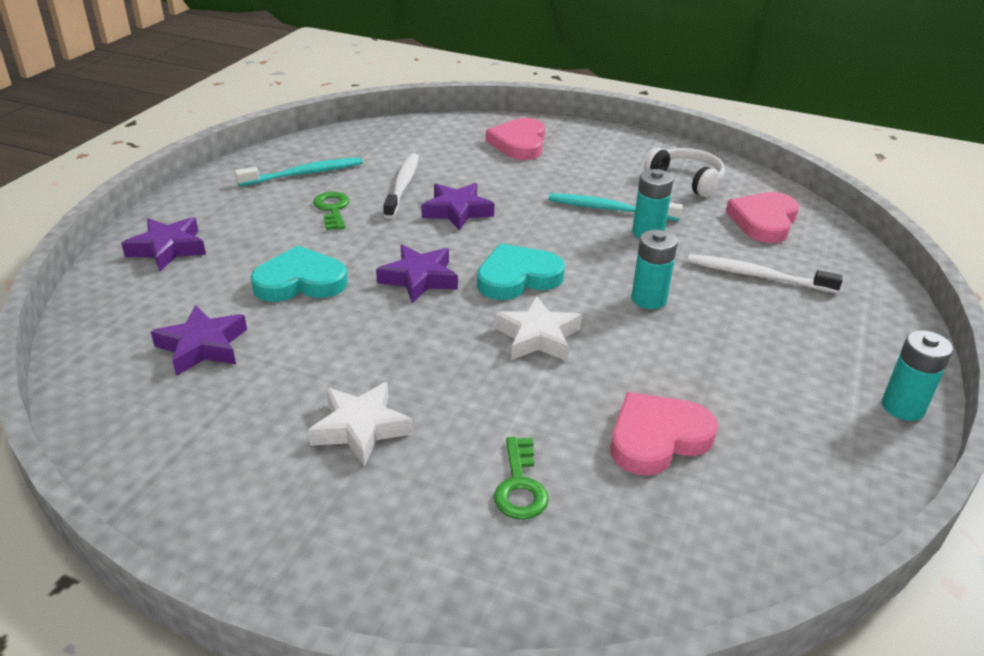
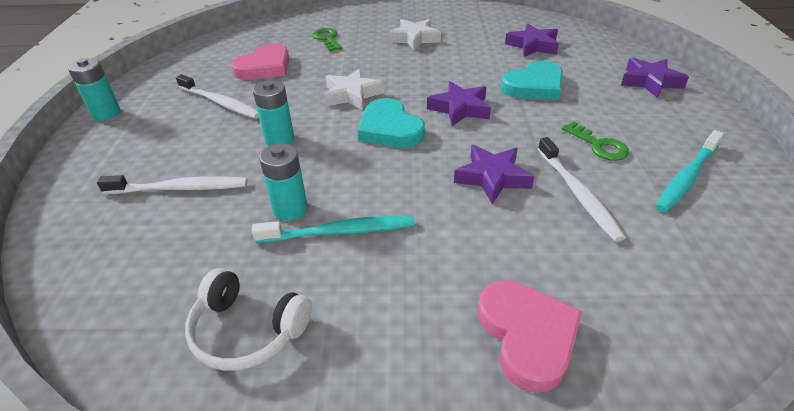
camera: 160 degrees right, 5 degrees up
turquoise heart [477,243,565,300] -> turquoise heart turned 105 degrees clockwise [357,98,425,148]
pink heart [726,192,799,243] -> none
none -> white toothbrush [176,74,259,119]

